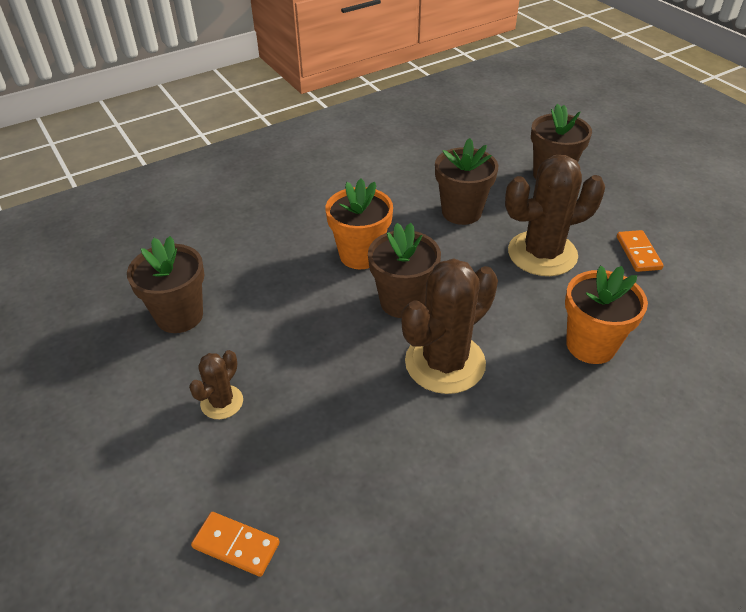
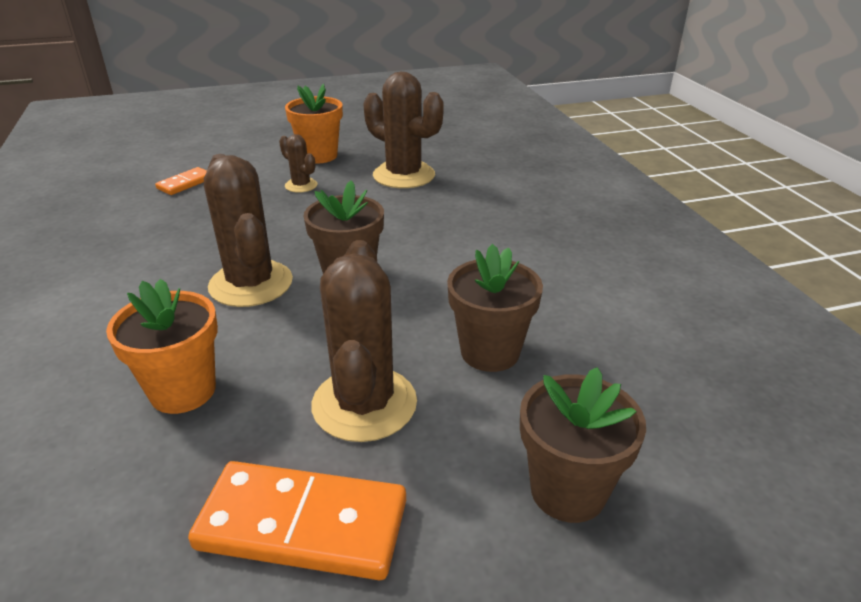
camera: 105 degrees right, 10 degrees down
brown flower pot [127,236,204,333] -> brown cactus [364,72,444,188]
orange flower pot [325,179,393,269] -> orange flower pot moved to [285,83,343,164]
orange domino [617,230,664,272] -> orange domino [188,461,406,580], size x1.91

